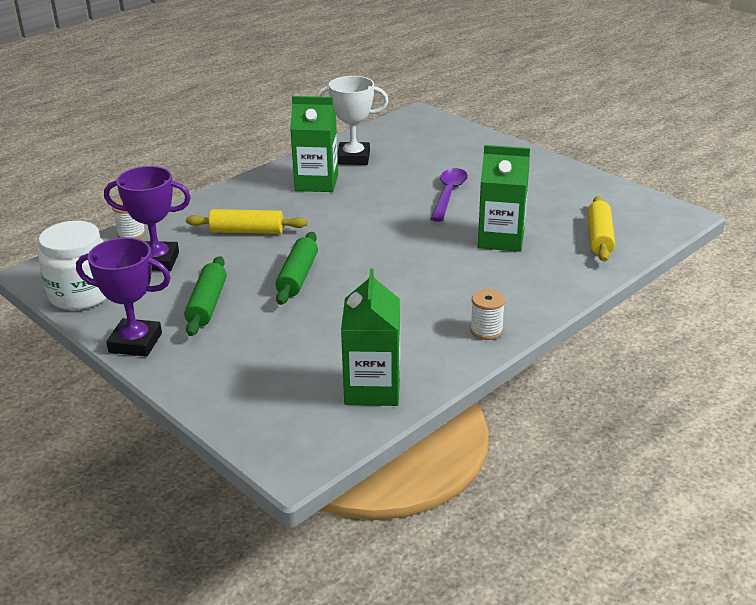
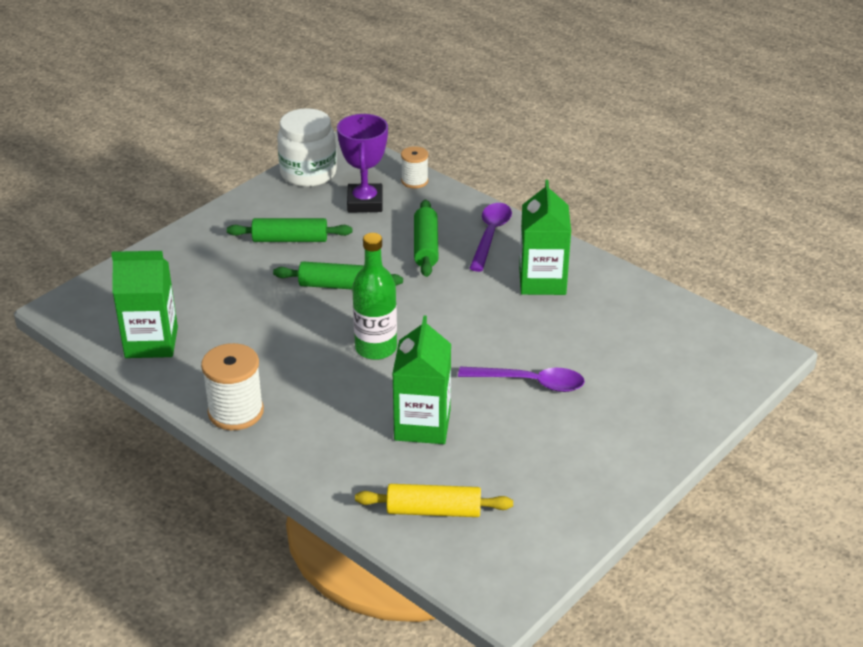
camera: 85 degrees right, 5 degrees up
purple trophy [76,238,171,357] -> none
yellow rolling pin [186,209,307,234] -> green rolling pin [414,200,439,277]
white trophy [316,76,389,165] -> none
white spool [470,289,505,340] -> white spool [201,343,264,430], size x1.66
none -> green bottle [352,233,397,360]
none -> purple spoon [469,203,512,272]

